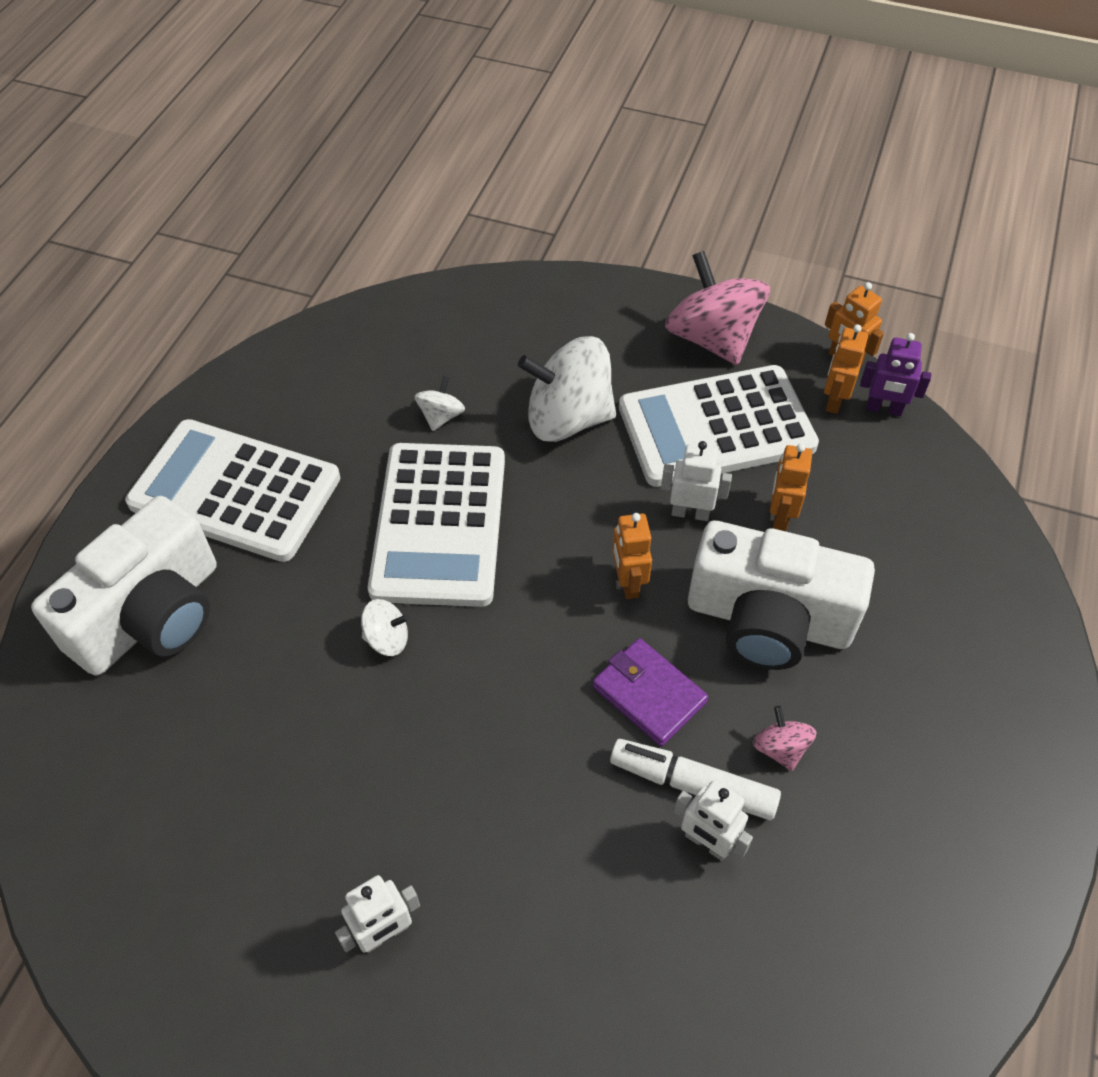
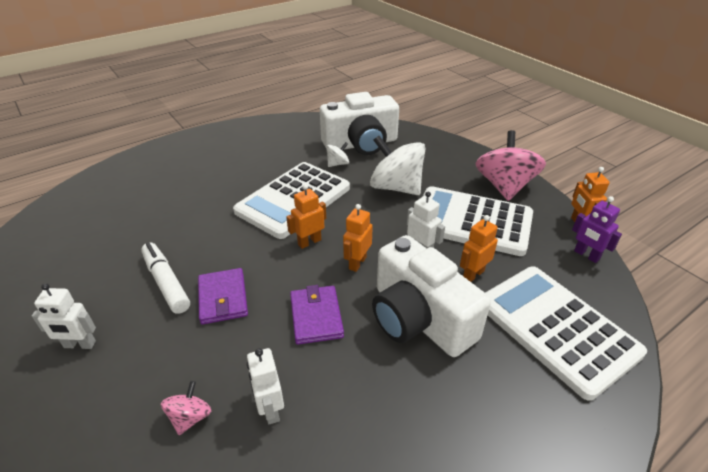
camera: 35 degrees right, 15 degrees down
white camera [31,496,217,676] -> white camera moved to [320,92,399,155]
white calculator [125,419,340,562] -> white calculator moved to [485,267,647,401]
white spinning top [361,599,409,656] -> none
white marker [610,739,781,820] -> white marker moved to [141,242,190,314]
pink spinning top [753,706,817,771] -> pink spinning top moved to [161,381,211,435]
orange robot [824,324,868,414] -> orange robot moved to [286,184,326,249]
none -> purple wallet [198,268,248,325]

